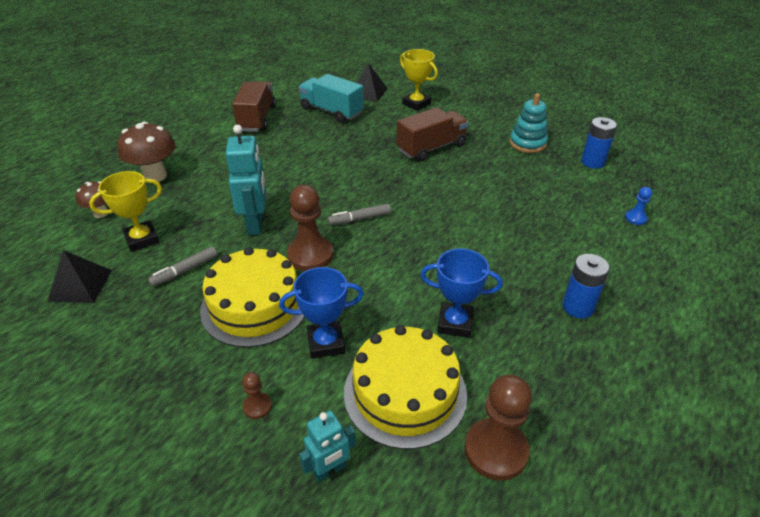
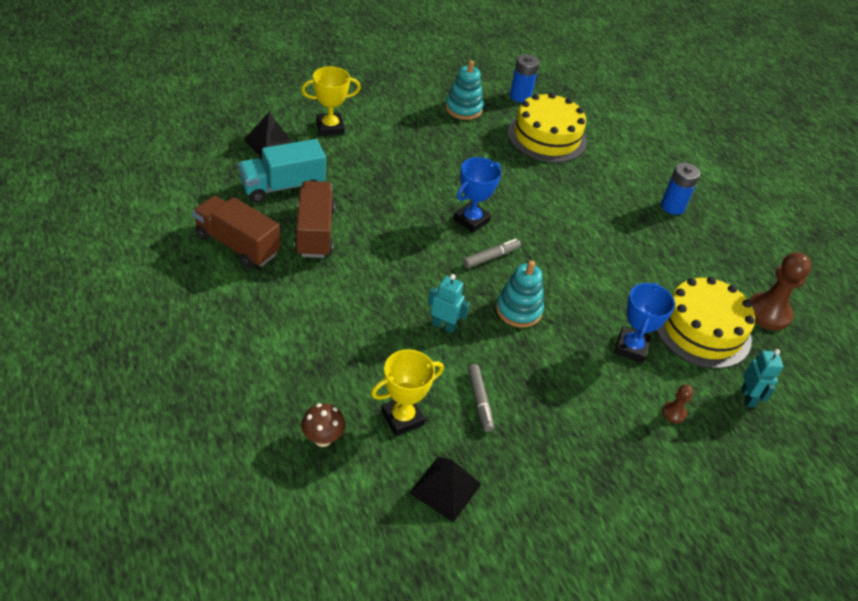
camera: 65 degrees left, 5 degrees up
yellow trophy [89,171,162,252] -> yellow trophy turned 60 degrees clockwise [371,349,444,436]
brown mushroom [117,122,175,182] -> none
yellow cake [200,247,305,348] -> yellow cake moved to [508,93,587,163]
turquoise robot [225,125,266,235] -> turquoise robot [428,274,470,333], size x0.61
brown pawn [287,185,333,271] -> turquoise stacking toy [496,261,544,328]
grey marker [328,203,391,225] -> grey marker turned 135 degrees counterclockwise [463,239,521,268]
brown truck [397,107,469,161] -> brown truck moved to [294,181,335,258]
blue trophy [421,248,503,338] -> blue trophy moved to [453,157,501,233]
blue pawn [625,187,652,225] -> none

